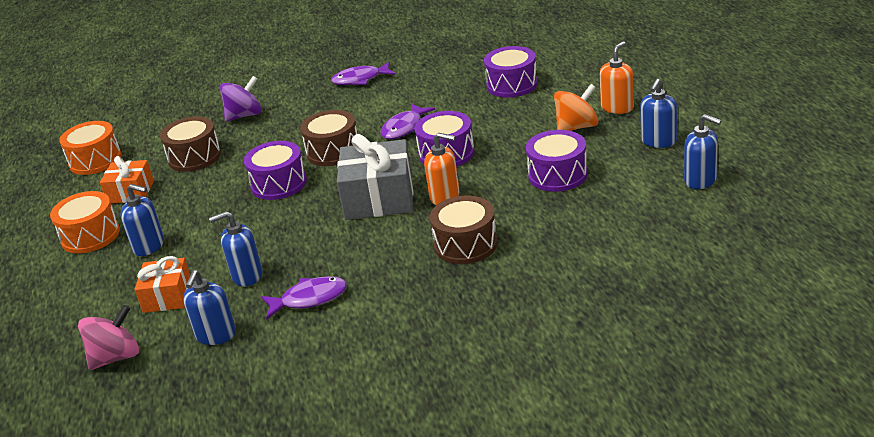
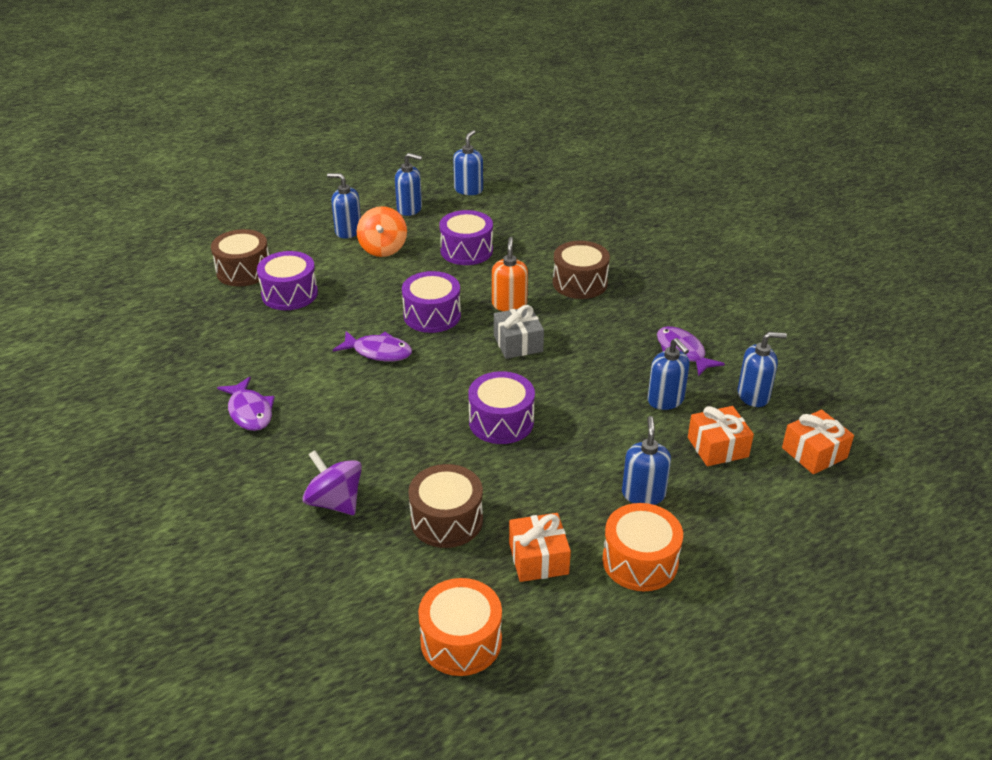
camera: 110 degrees left, 5 degrees up
pink spinning top [78,305,139,370] -> orange gift [782,409,854,474]
brown drum [300,110,357,166] -> brown drum moved to [211,229,269,286]
grey gift [337,134,413,220] -> grey gift [494,305,544,359], size x0.60
orange spinning top [554,84,599,131] -> orange spinning top turned 135 degrees counterclockwise [357,206,407,257]
orange soap dispenser [600,41,634,114] -> blue soap dispenser [327,173,361,239]

